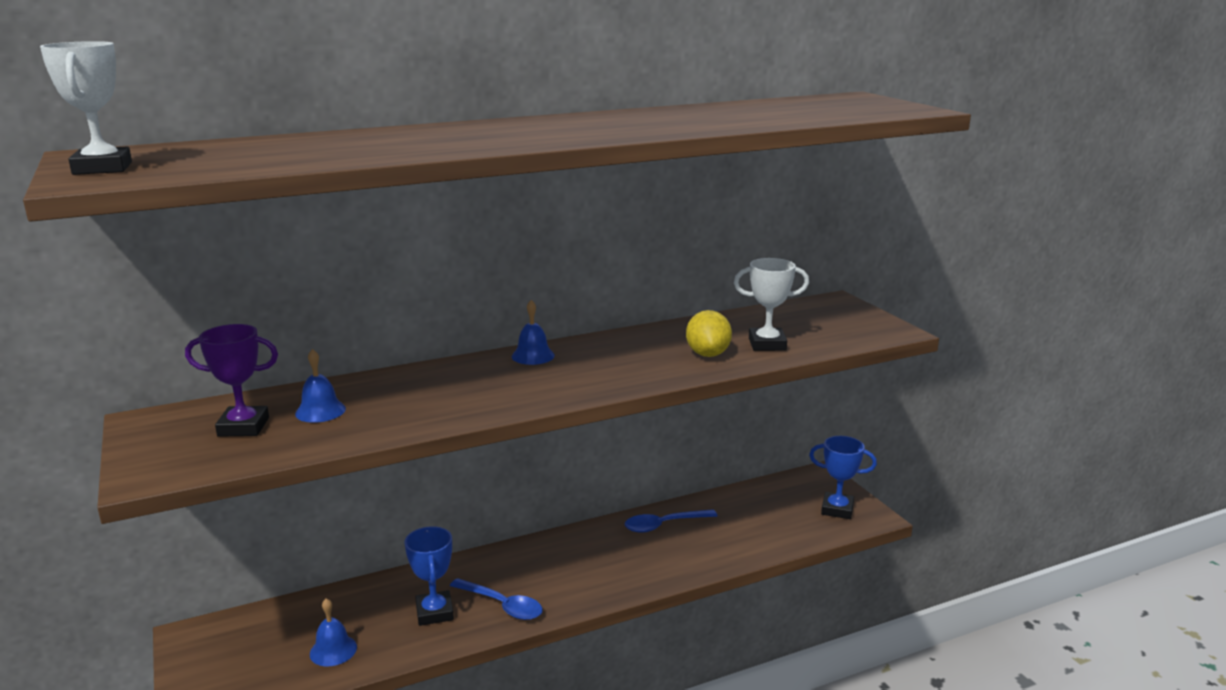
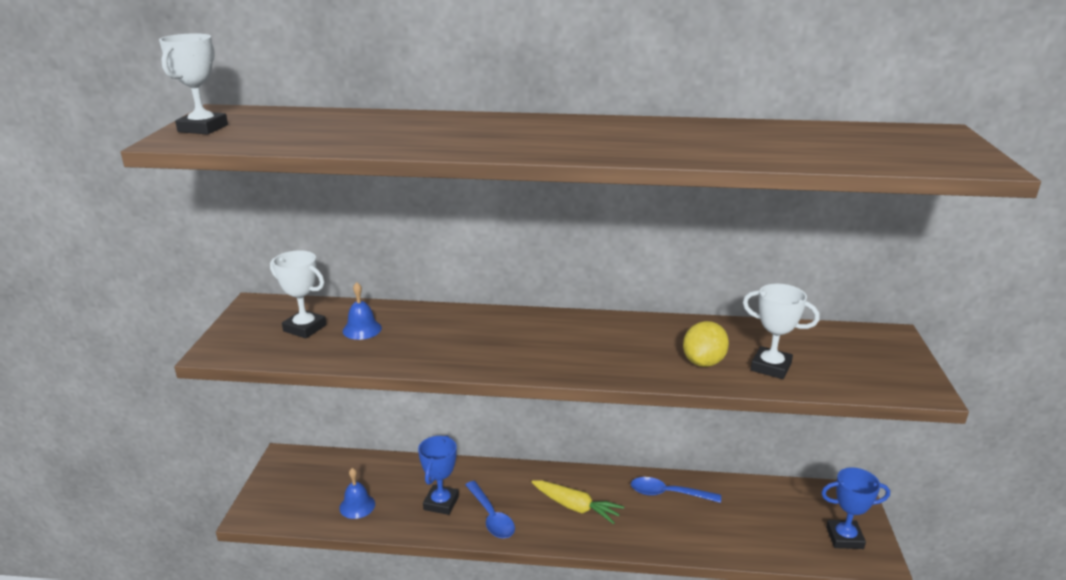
camera: 30 degrees right, 5 degrees up
purple trophy [185,324,278,437] -> white trophy [270,250,326,339]
blue bell [512,300,555,365] -> none
blue trophy [809,436,877,519] -> blue trophy turned 45 degrees counterclockwise [821,467,890,549]
none -> yellow carrot [532,480,624,524]

